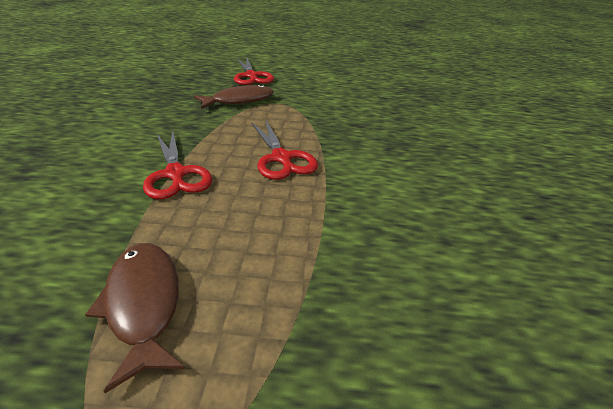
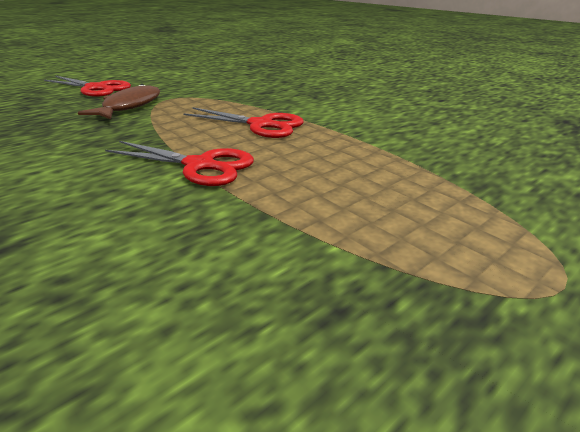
camera: 45 degrees left, 5 degrees down
brown fish [85,243,185,393] -> none

